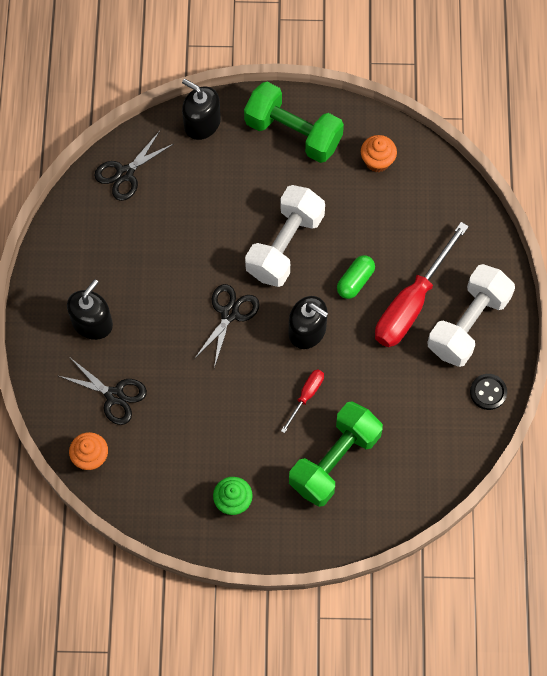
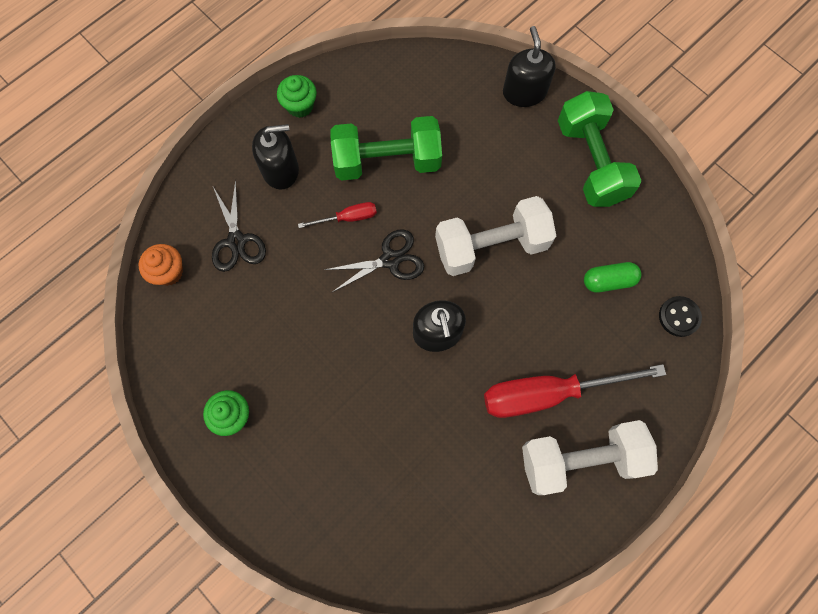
camera: 45 degrees right, 5 degrees up
black scissors [94,131,175,201] -> none
red screwdriver [281,369,324,433] -> red screwdriver moved to [298,202,377,228]
green dumbbell [289,401,383,507] -> green dumbbell moved to [331,116,442,181]
green capsule [337,255,375,299] -> green capsule moved to [584,262,641,293]
orange cupcake [361,135,397,172] -> none
black button [470,374,507,410] -> black button moved to [659,296,702,337]
none -> green cupcake [277,75,317,118]

